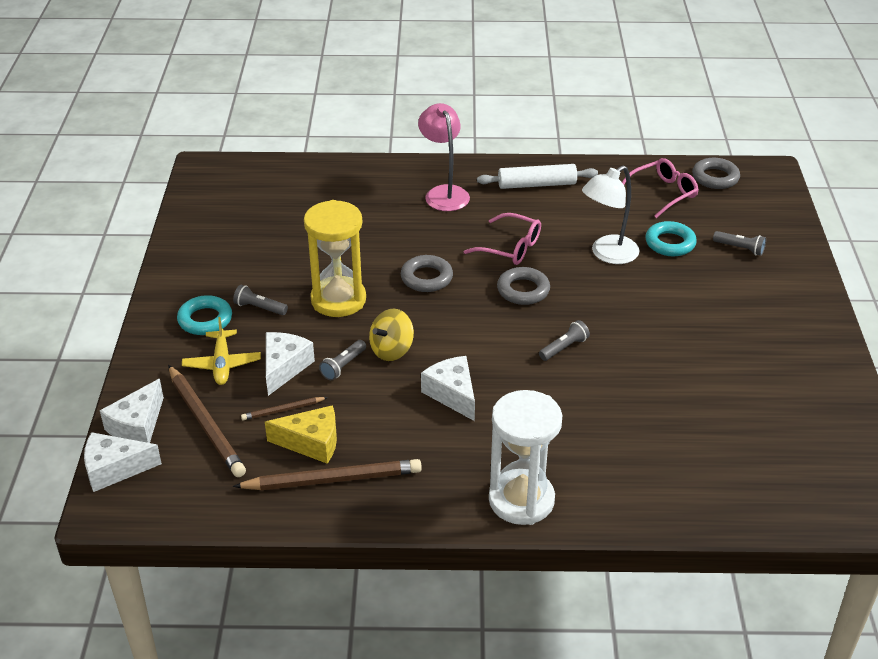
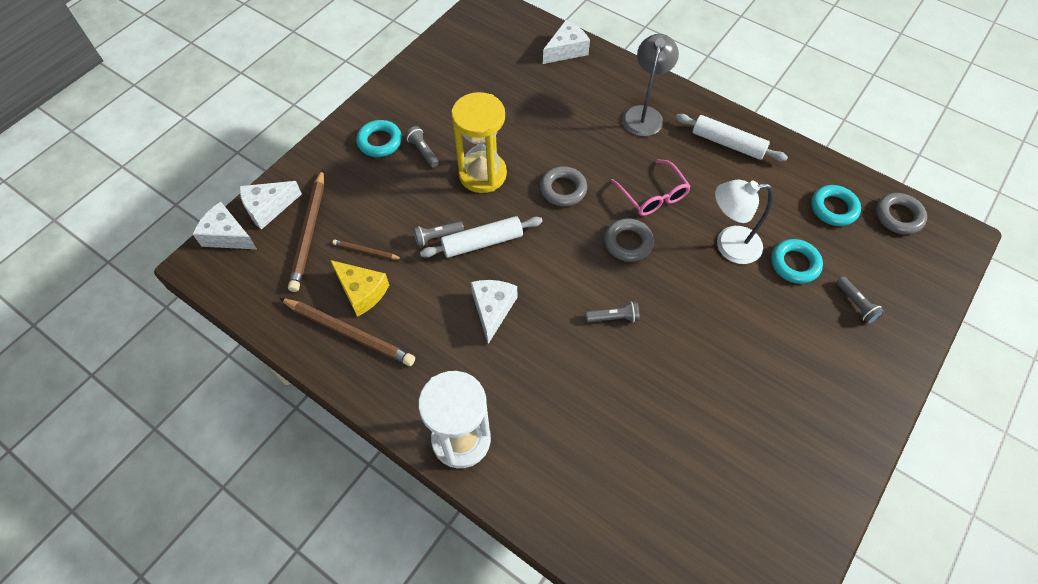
camera: 35 degrees right, 20 degrees up
yellow plane [182,317,261,385] -> none
white cheese [266,332,315,396] -> white cheese moved to [543,20,590,64]
yellow spinning top [369,309,414,361] -> white rolling pin [420,216,543,258]
pink lamp [418,103,470,211] -> grey lamp [622,34,679,136]
pink glasses [622,158,699,218] -> turquoise ring [811,185,861,226]

